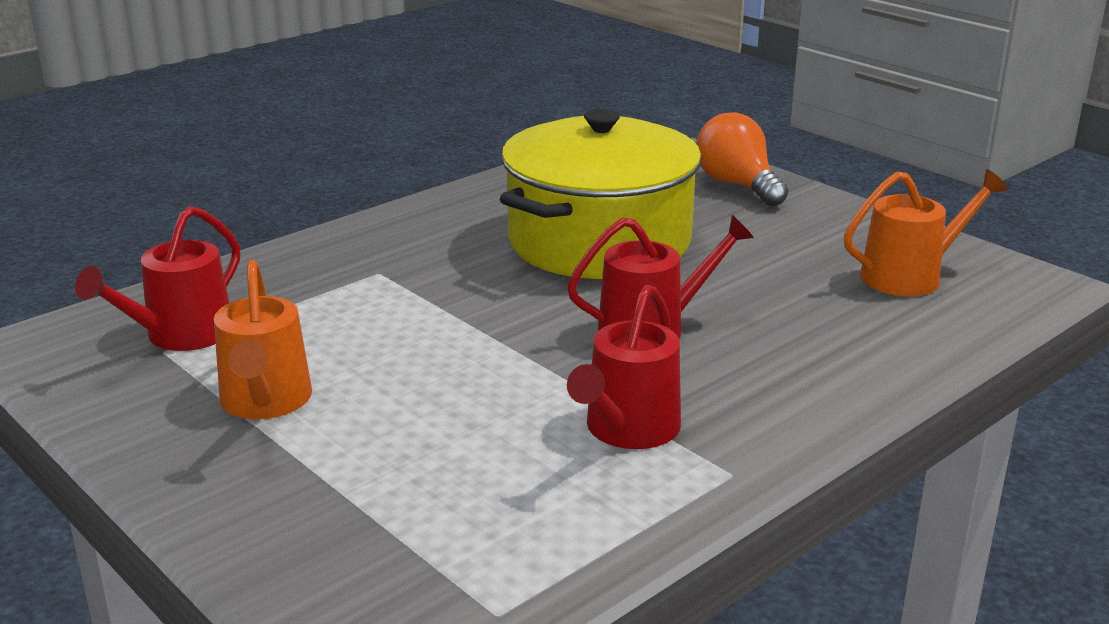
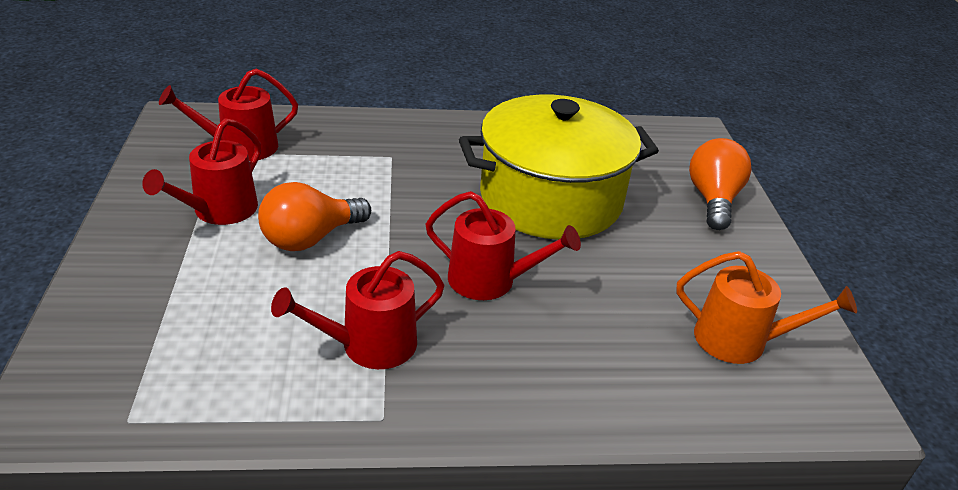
camera: 35 degrees right, 10 degrees up
orange watering can [214,260,312,419] -> red watering can [142,118,261,225]
none -> orange light bulb [258,182,371,251]

